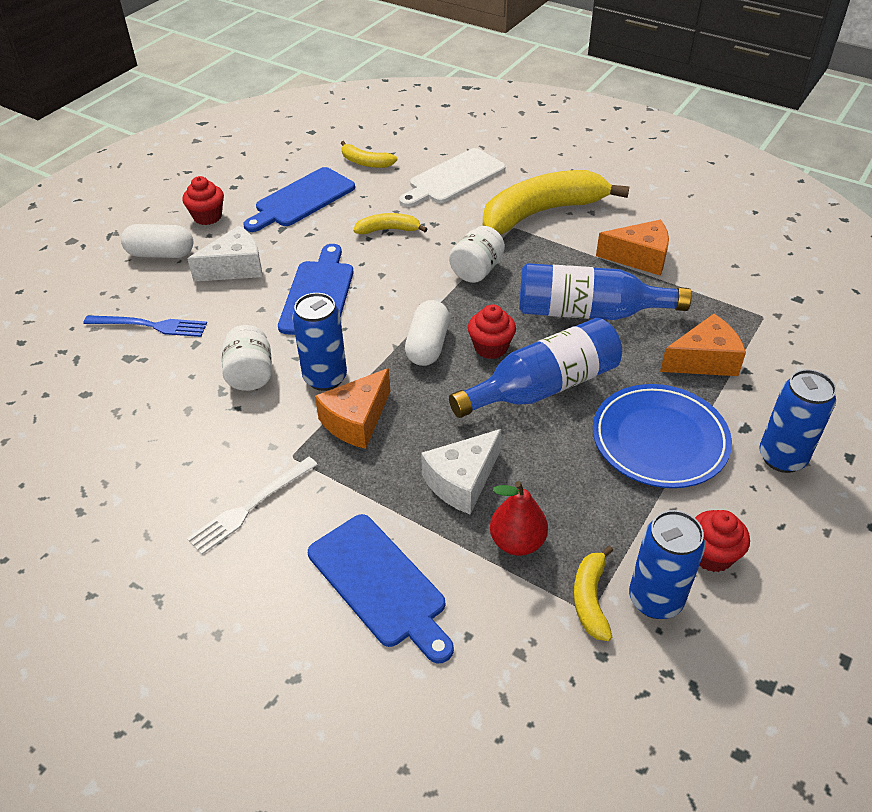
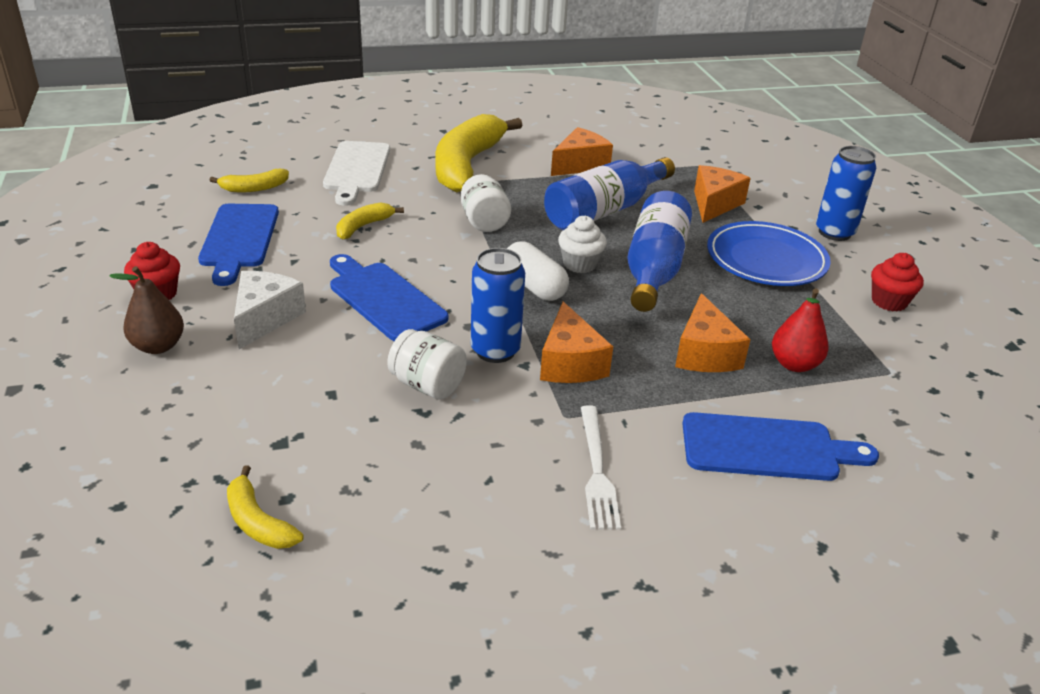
camera: 50 degrees left, 10 degrees down
blue fork [83,315,207,337] -> none
white capsule [121,224,193,258] -> brown pear [109,266,184,354]
white cheese [421,429,501,515] -> orange cheese [675,293,751,372]
red cupcake [468,304,516,359] -> white cupcake [558,216,607,273]
yellow banana [574,546,613,641] -> yellow banana moved to [227,465,304,549]
blue can [629,510,705,619] -> none

